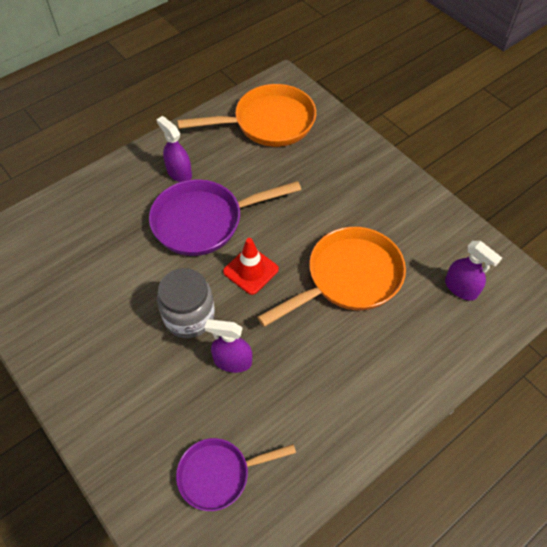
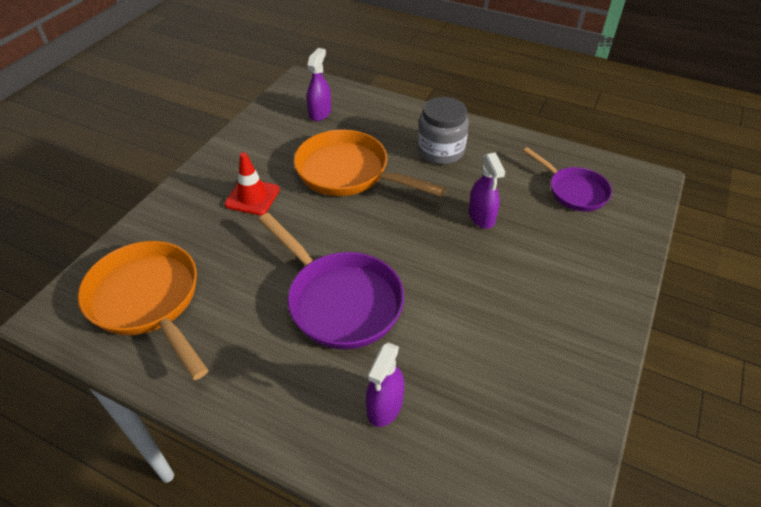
camera: 115 degrees left, 10 degrees down
purple spray bottle [156,116,192,182] -> purple spray bottle moved to [366,343,404,427]
grey jar [157,268,215,338] -> grey jar moved to [418,97,469,164]
red traffic cone [223,238,279,295] -> red traffic cone moved to [225,152,280,215]

